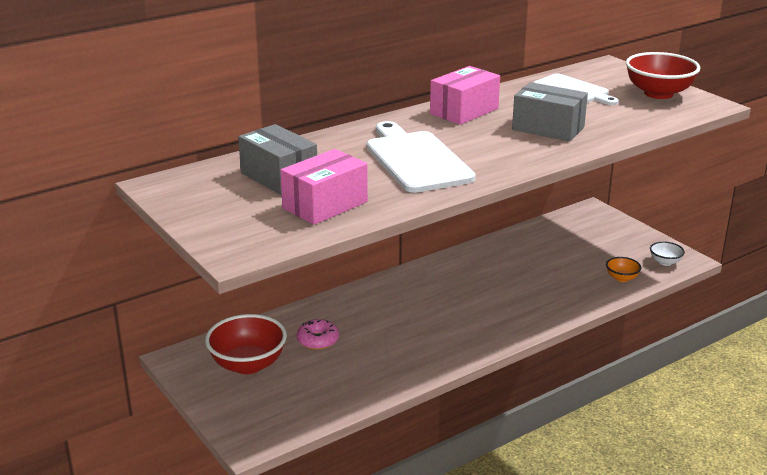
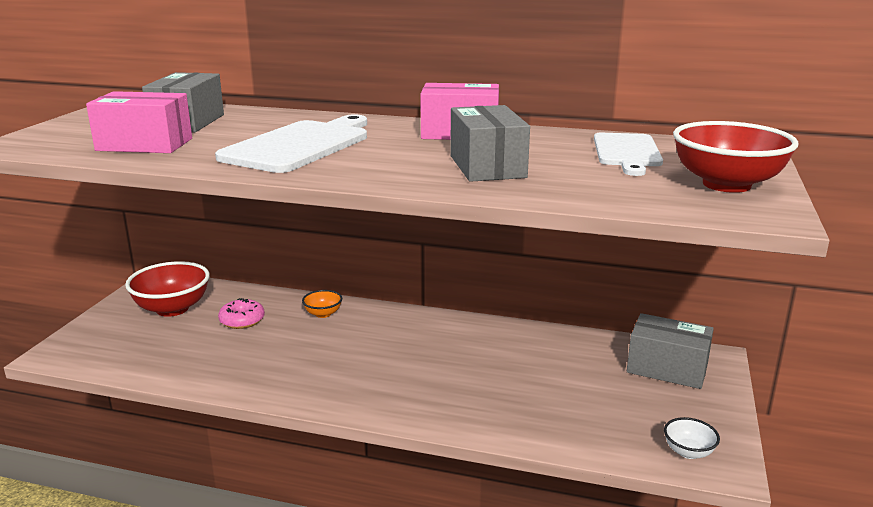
camera: 50 degrees right, 5 degrees down
orange bowl [606,257,641,282] -> orange bowl moved to [302,290,342,318]
none -> grey box [627,313,714,389]

